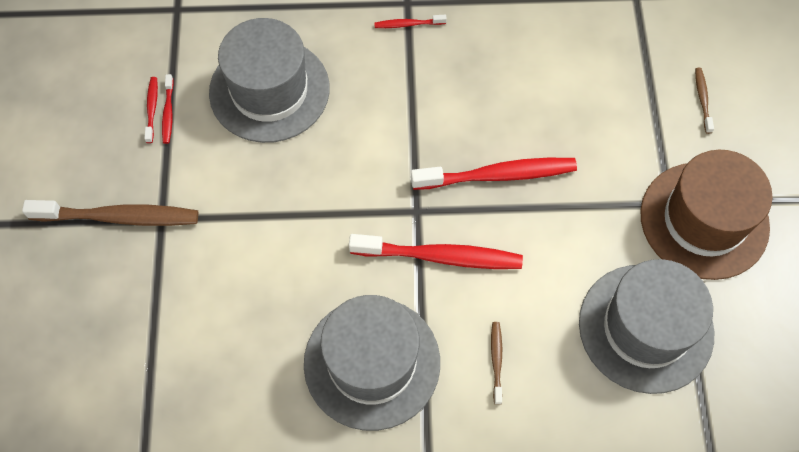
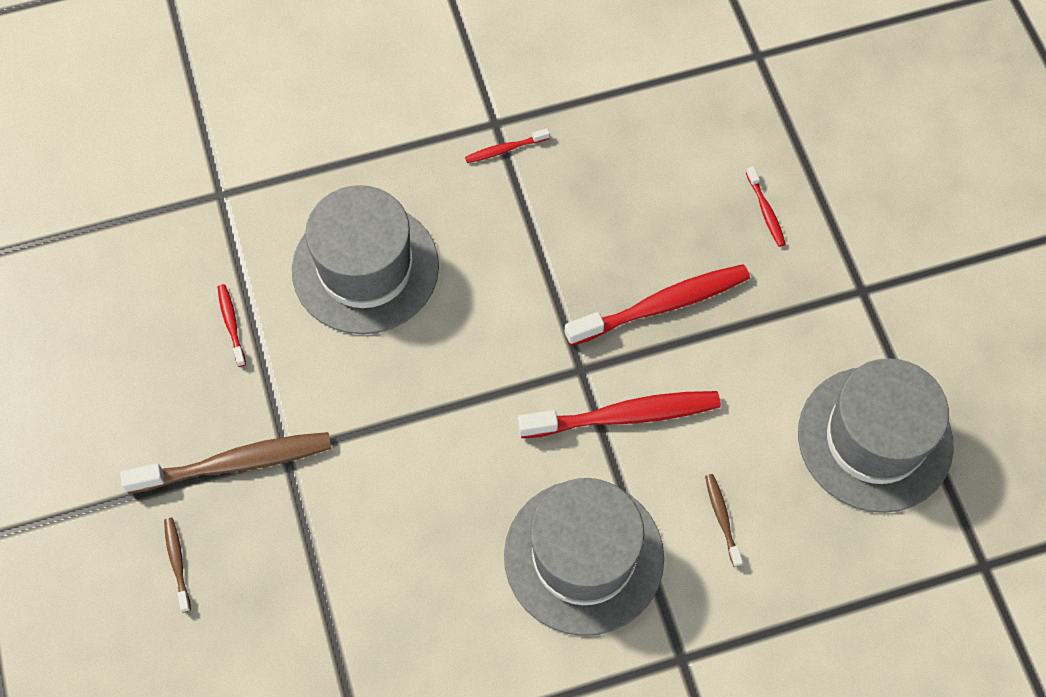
camera: 15 degrees left, 0 degrees up
red toothbrush [162,74,174,144] -> red toothbrush moved to [746,166,786,247]
brown hat [640,150,773,280] -> none
brown toothbrush [695,68,714,134] -> brown toothbrush moved to [164,518,191,612]

